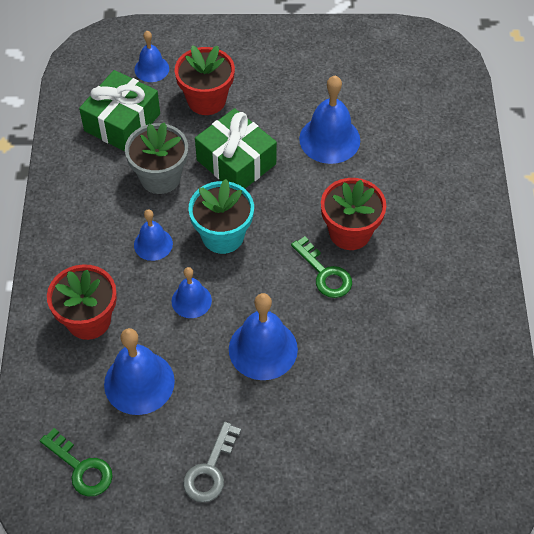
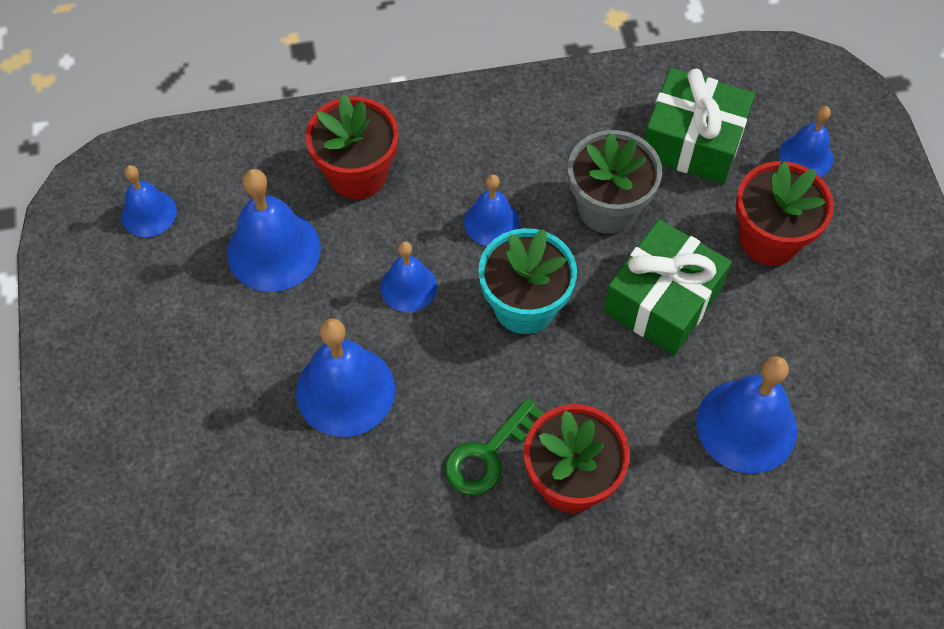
camera: 80 degrees right, 5 degrees up
green key [40,428,113,496] -> blue bell [121,165,177,237]
grey key [183,422,241,503] -> none

